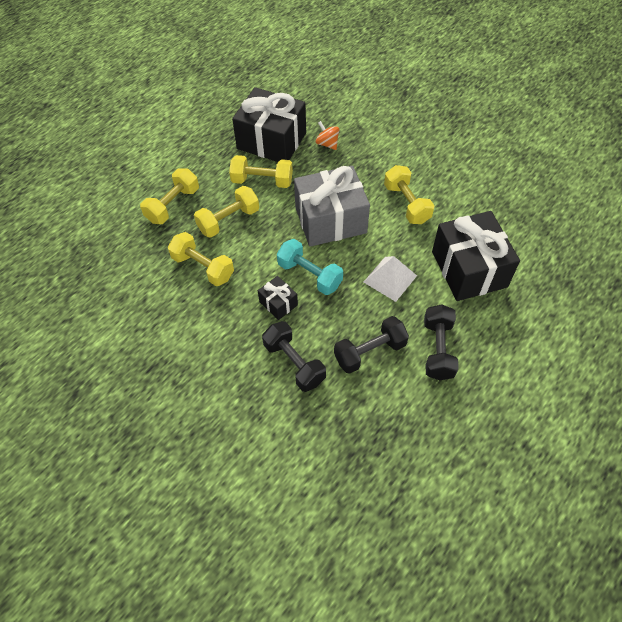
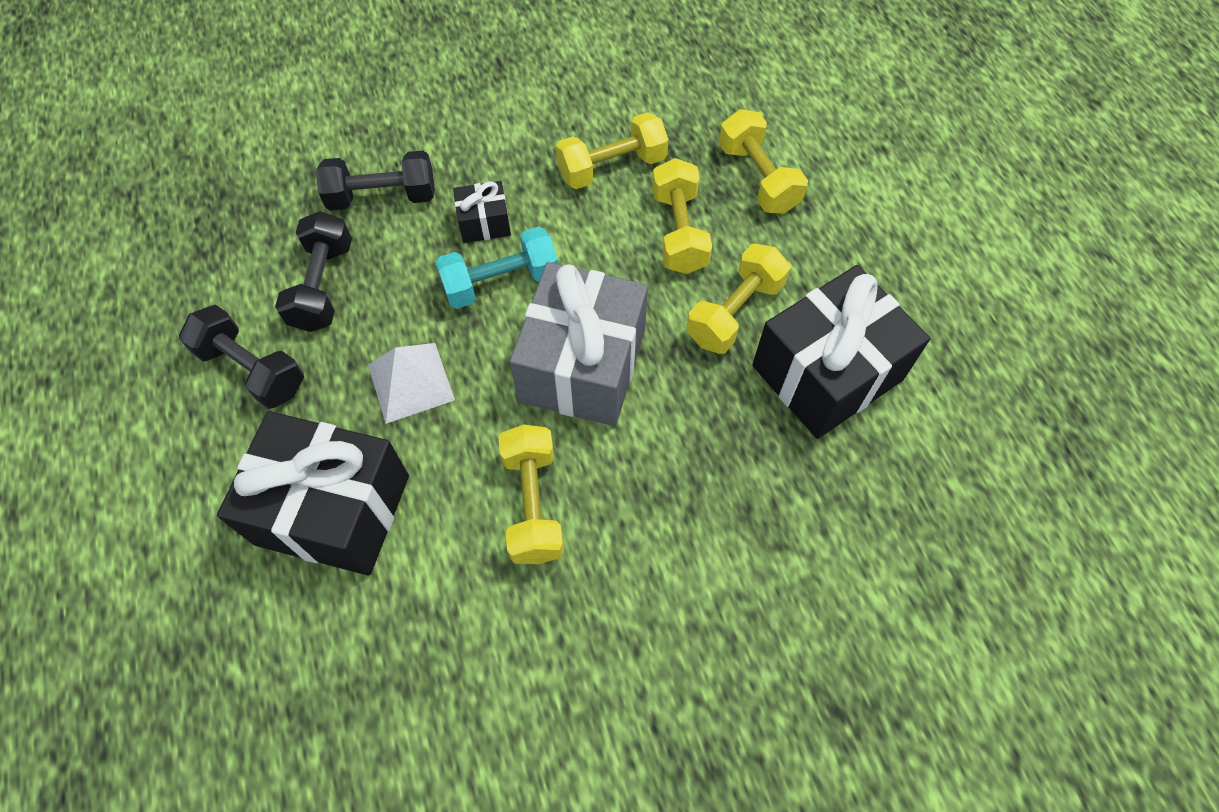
camera: 120 degrees right, 5 degrees up
orange spinning top [316,121,340,150] -> none
yellow dumbbell [384,165,434,224] -> yellow dumbbell turned 75 degrees clockwise [499,424,564,564]

